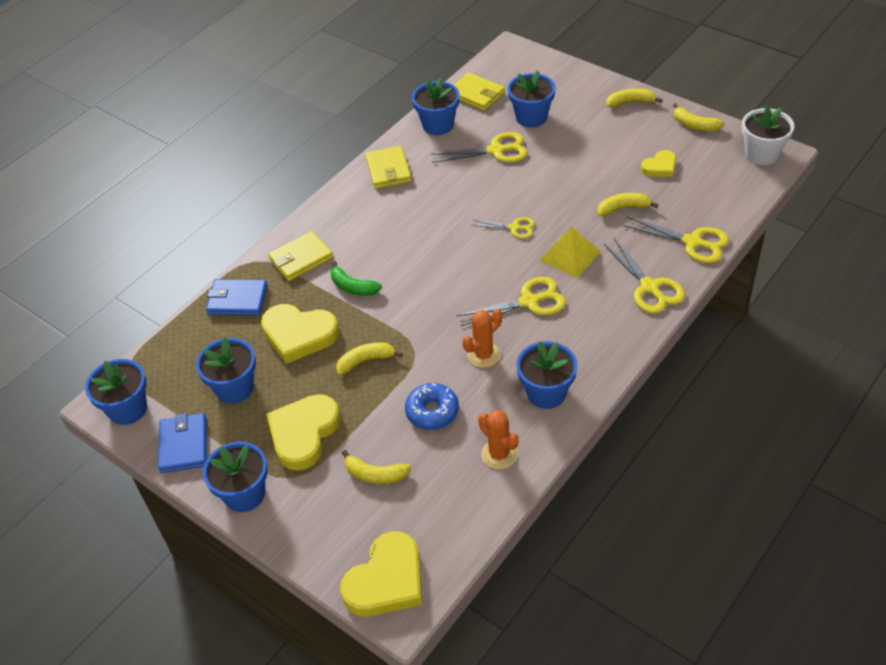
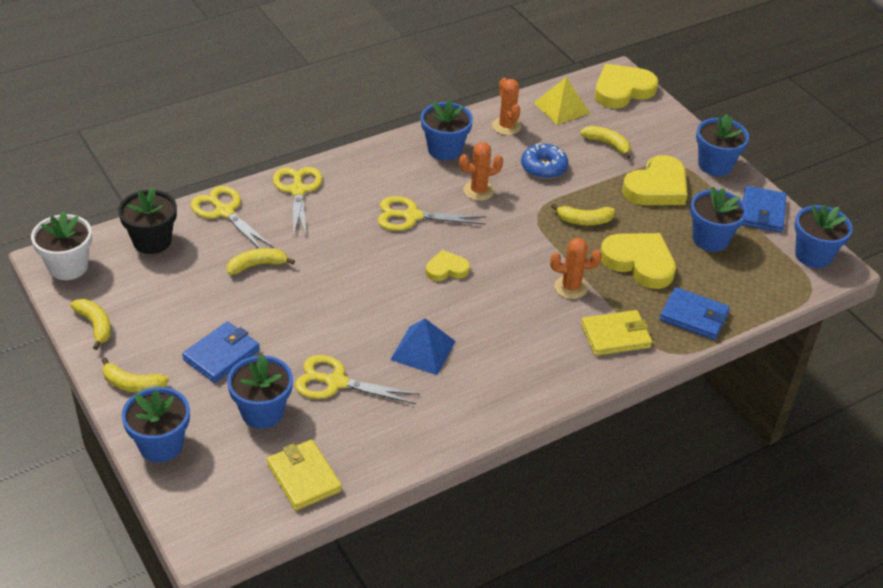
camera: 165 degrees left, 5 degrees down
green banana [331,261,382,296] -> orange cactus [550,238,602,299]
yellow wallet [365,146,411,189] -> none
blue flower pot [412,78,460,135] -> blue flower pot moved to [121,387,190,462]
yellow scissors [471,217,535,239] -> none
yellow pyramid [540,227,601,278] -> yellow pyramid moved to [534,77,590,125]
yellow banana [597,193,658,216] -> yellow banana turned 150 degrees clockwise [227,248,295,275]
yellow heart [641,150,676,177] -> yellow heart moved to [426,250,470,281]
none -> black flower pot [118,187,177,254]
none -> blue wallet [182,321,260,383]
none -> blue pyramid [390,318,456,375]

